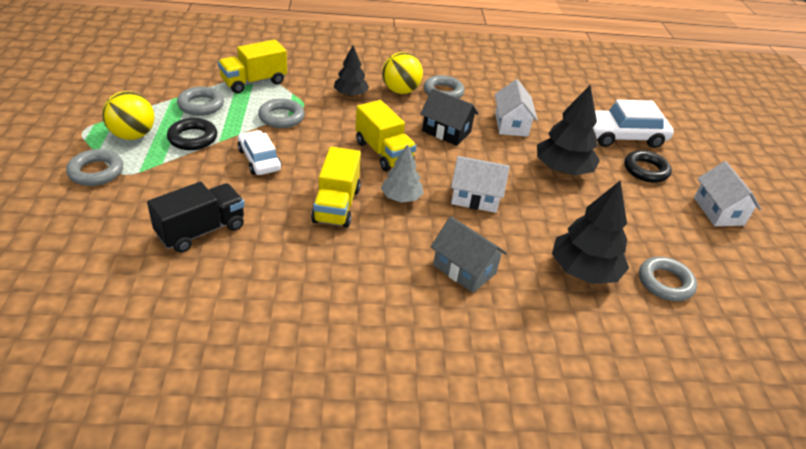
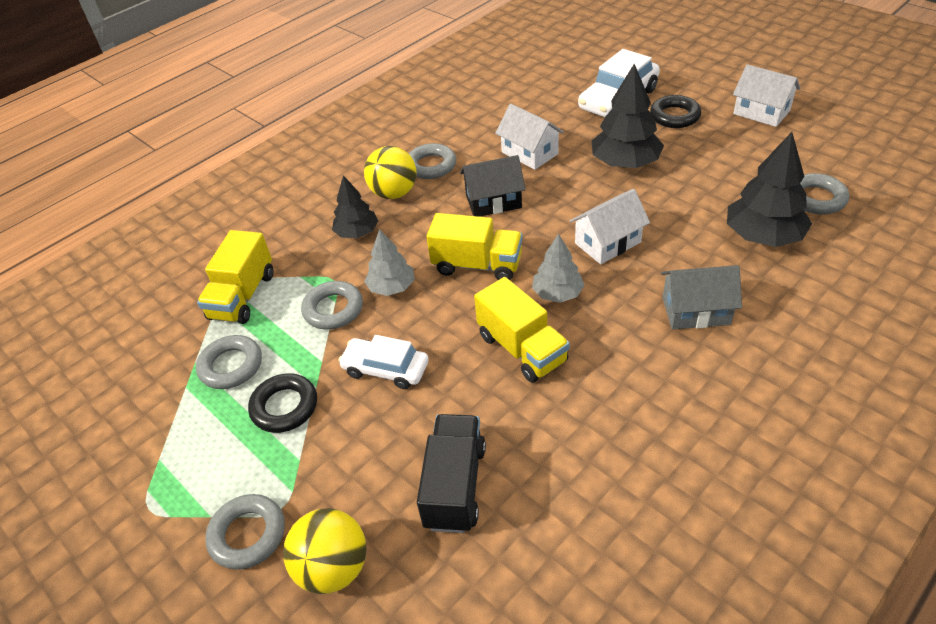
camera: 35 degrees left, 5 degrees up
yellow ball [102,91,154,140] -> yellow ball moved to [283,508,367,594]
none -> grey tree [364,229,415,296]

